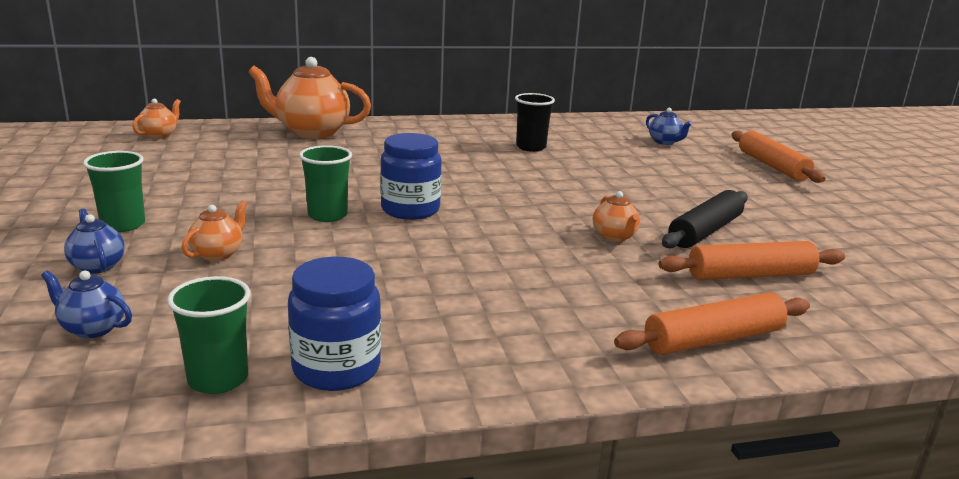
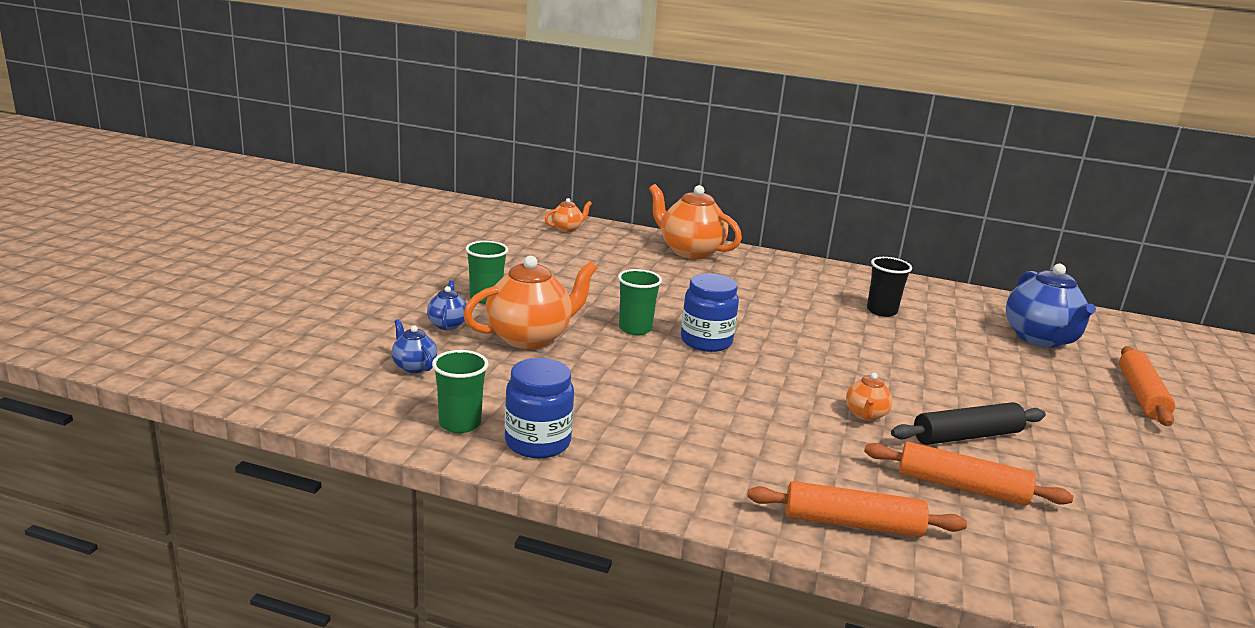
camera: 30 degrees right, 0 degrees up
orange teapot [181,201,247,261] -> orange teapot [463,256,597,349], size x2.07
blue teapot [646,108,692,145] -> blue teapot [1006,264,1096,348], size x2.07

